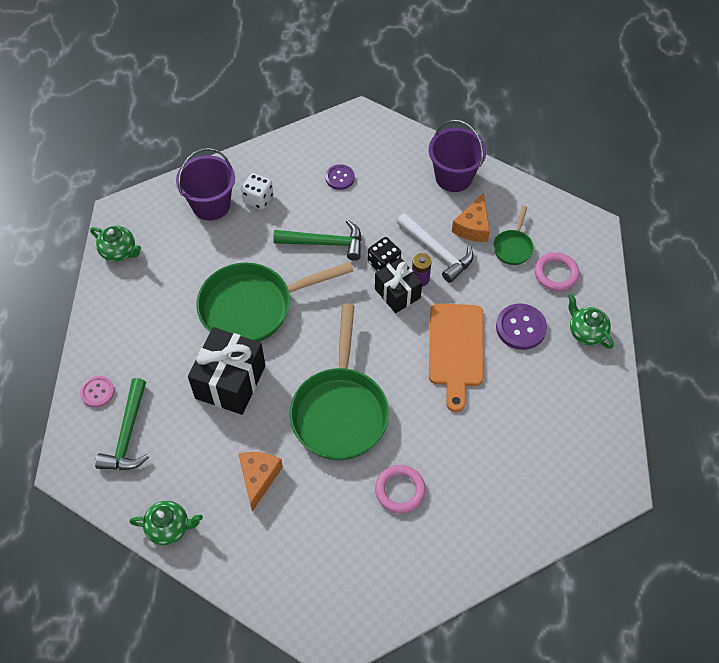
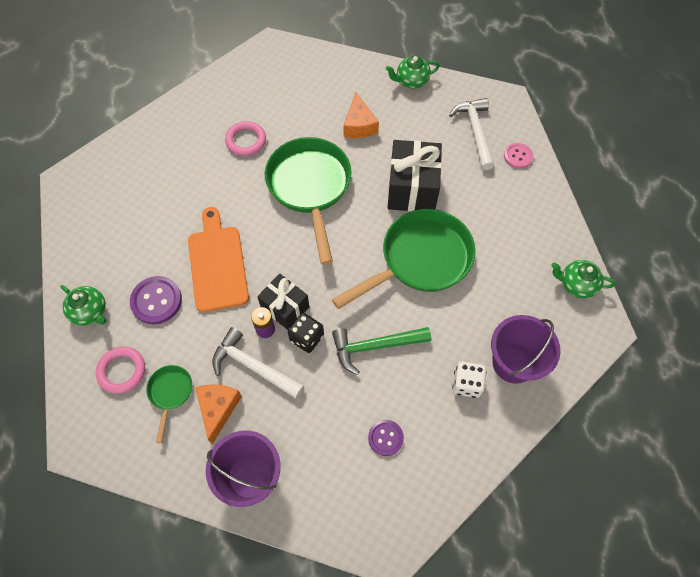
camera: 165 degrees right, 5 degrees up
green hammer [95,378,149,470] -> white hammer [449,98,494,170]

